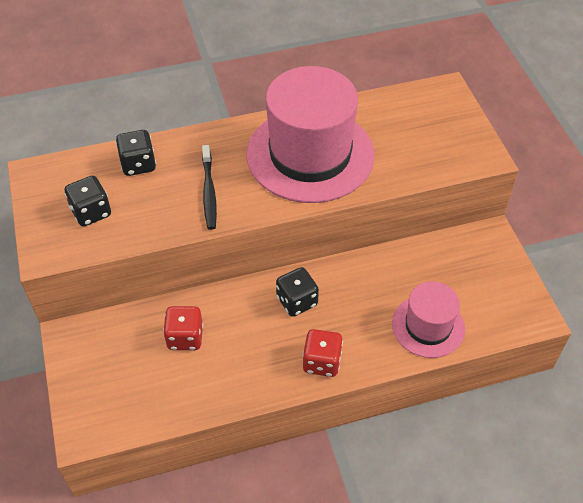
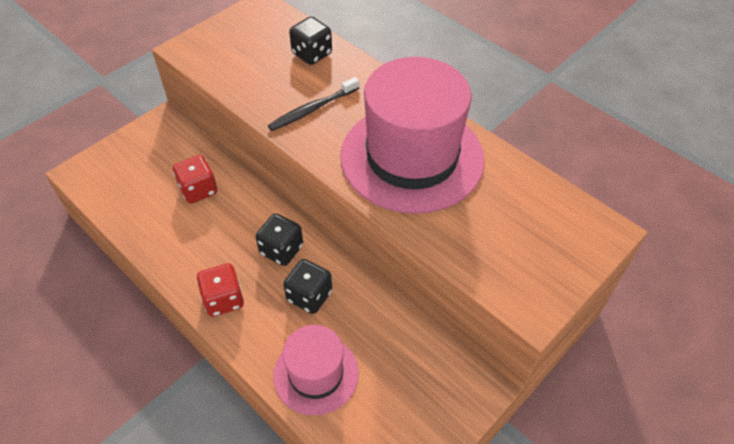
camera: 60 degrees right, 0 degrees up
black dice [65,176,111,226] -> black dice moved to [283,259,332,314]

